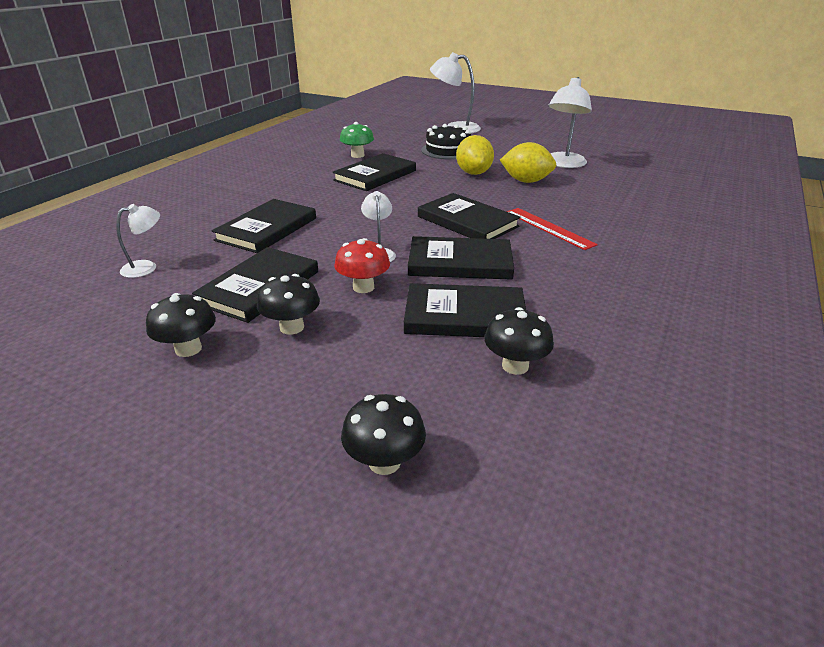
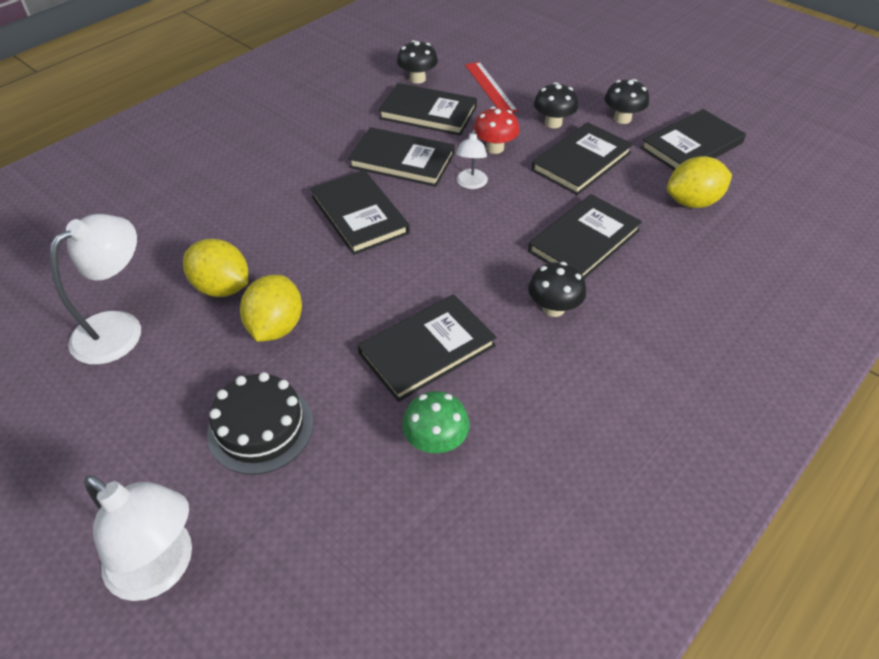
camera: 165 degrees left, 15 degrees up
white lamp [116,204,160,278] -> yellow lemon [667,156,732,208]
black mushroom [341,394,426,475] -> black mushroom moved to [528,262,586,317]
red ruler [506,208,598,250] -> red ruler moved to [465,62,518,113]
none -> black book [640,109,746,170]

